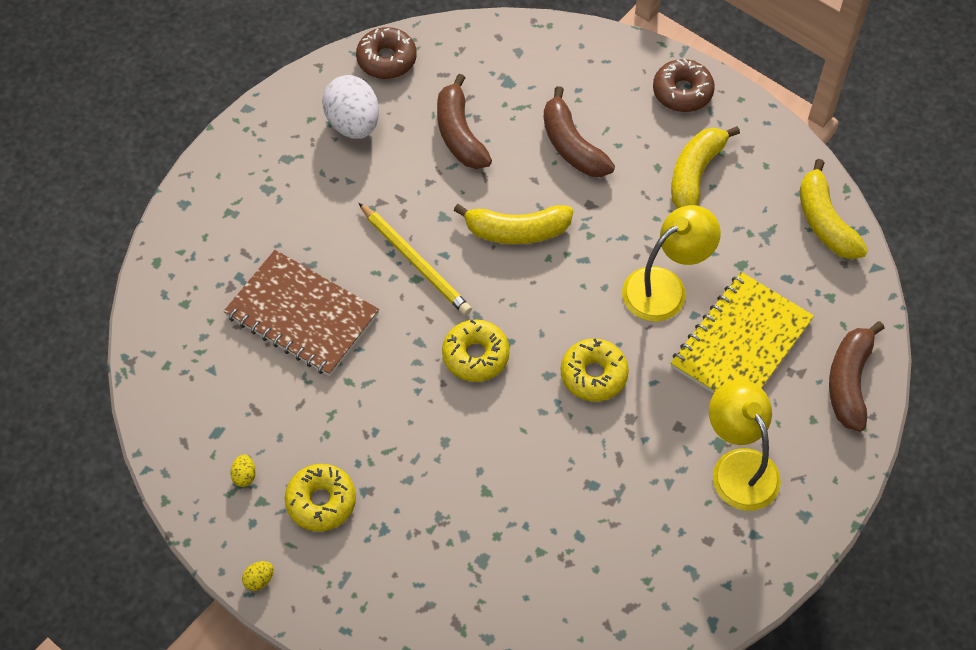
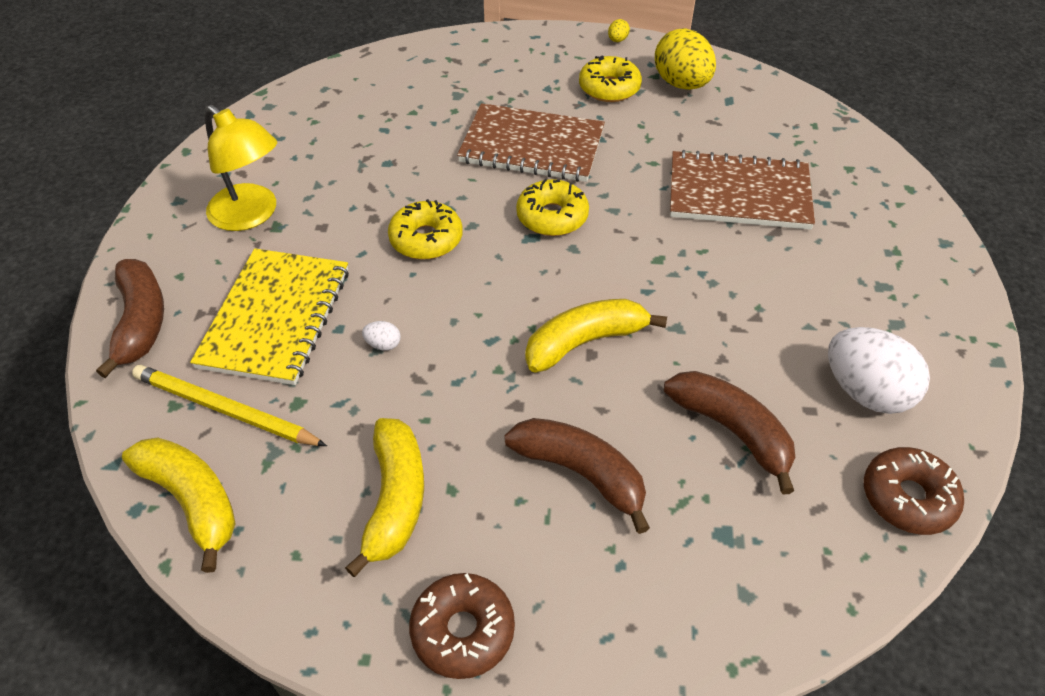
camera: 155 degrees right, 10 degrees down
yellow egg [230,454,256,487] -> yellow egg [655,28,716,90], size x2.47
yellow pencil [359,203,472,315] -> yellow pencil moved to [132,365,327,446]
yellow lamp [622,205,721,321] -> white egg [362,321,401,351]
none -> brown notebook [457,103,605,182]

